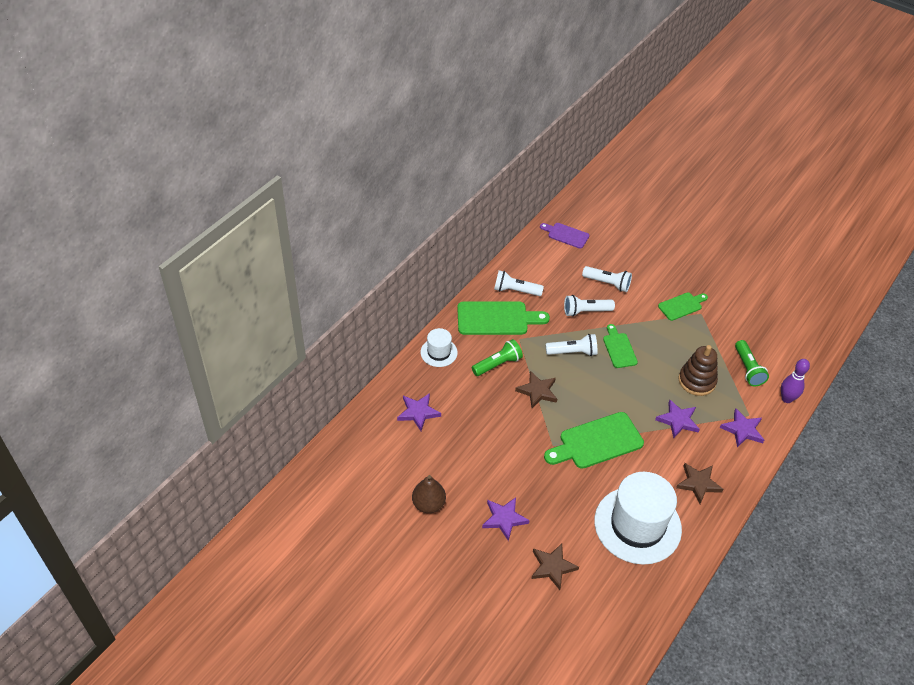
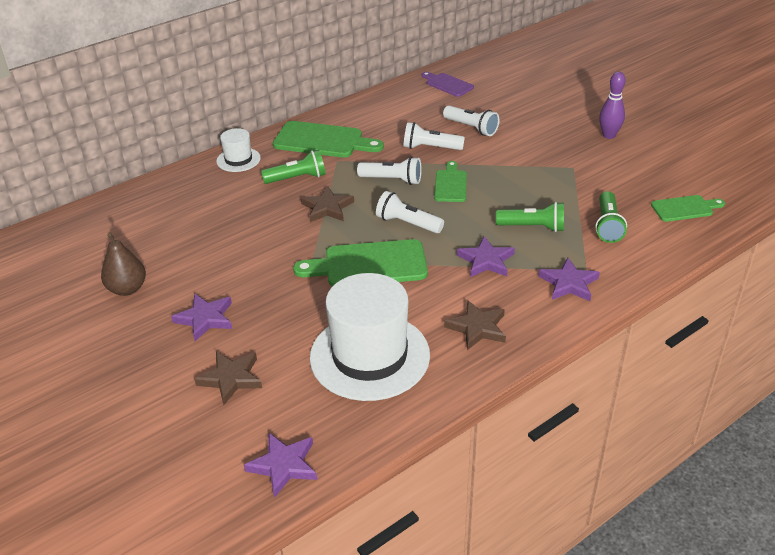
camera: 20 degrees right, 10 degrees down
purple star [397,393,441,431] -> purple star moved to [244,433,317,498]
white flashlight [494,270,544,296] -> white flashlight moved to [376,191,444,233]
green cutting board [658,292,708,321] -> green cutting board moved to [651,195,725,222]
brown stacking toy [678,345,718,396] -> green flashlight [496,202,564,232]
purple bowling pin [781,359,810,403] -> purple bowling pin moved to [599,72,626,139]

